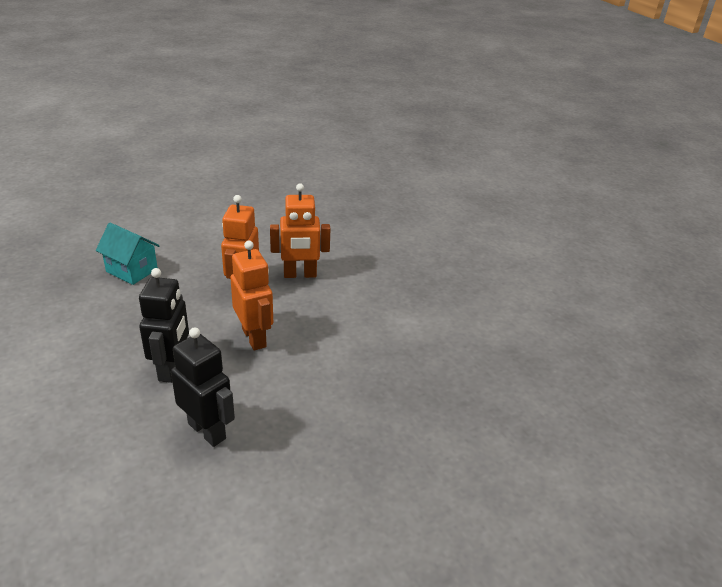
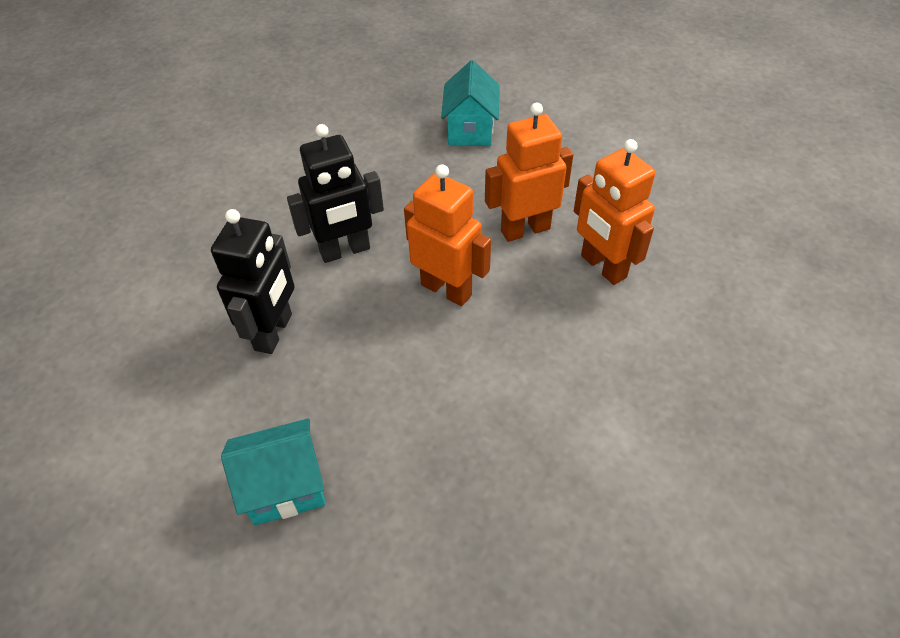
camera: 65 degrees right, 15 degrees up
orange robot [230,241,273,350] -> orange robot turned 90 degrees counterclockwise [404,164,491,306]
none -> turquoise house [221,418,326,526]

